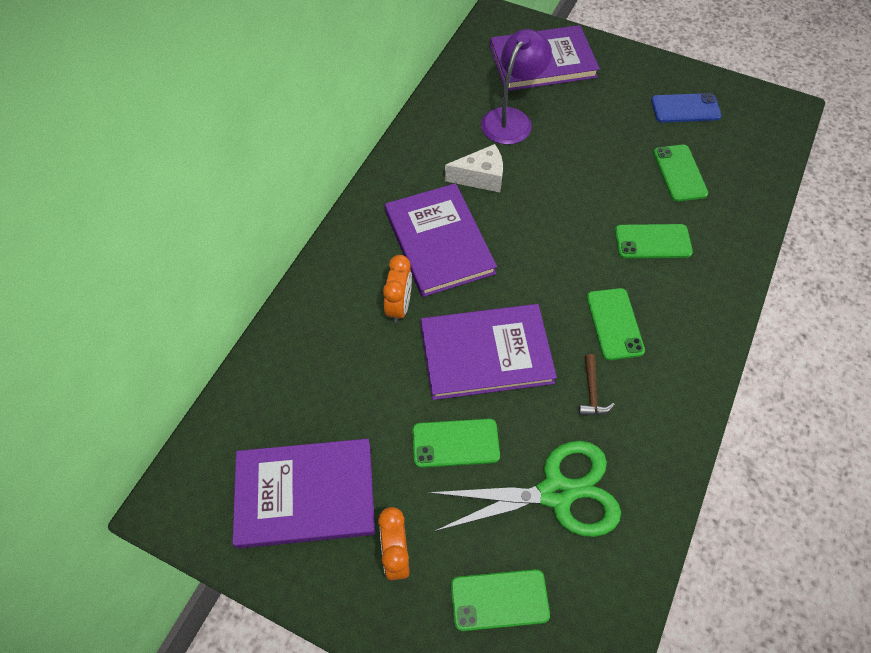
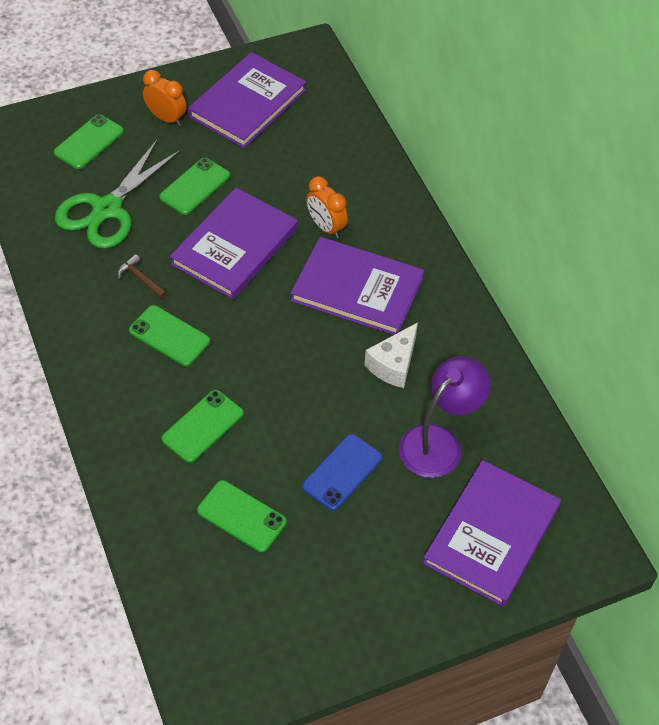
camera: 130 degrees right, 5 degrees down
purple lamp [481,29,552,145] -> purple lamp turned 120 degrees counterclockwise [399,356,491,478]
blue phone [651,93,722,123] -> blue phone moved to [302,434,382,511]

